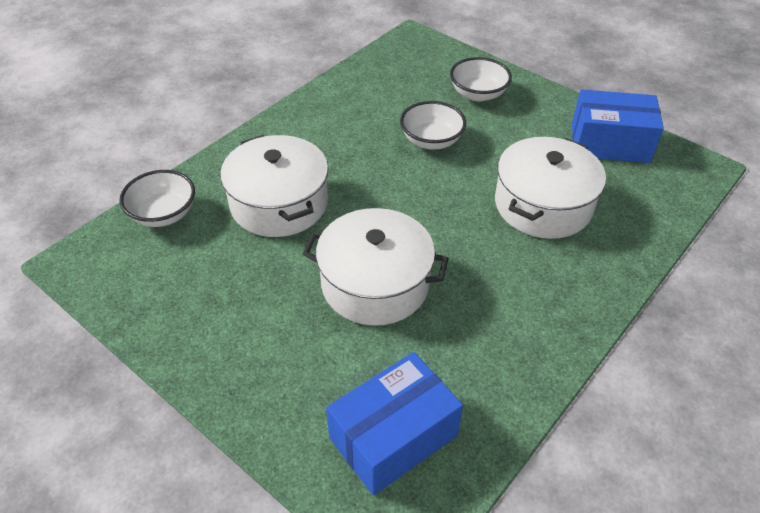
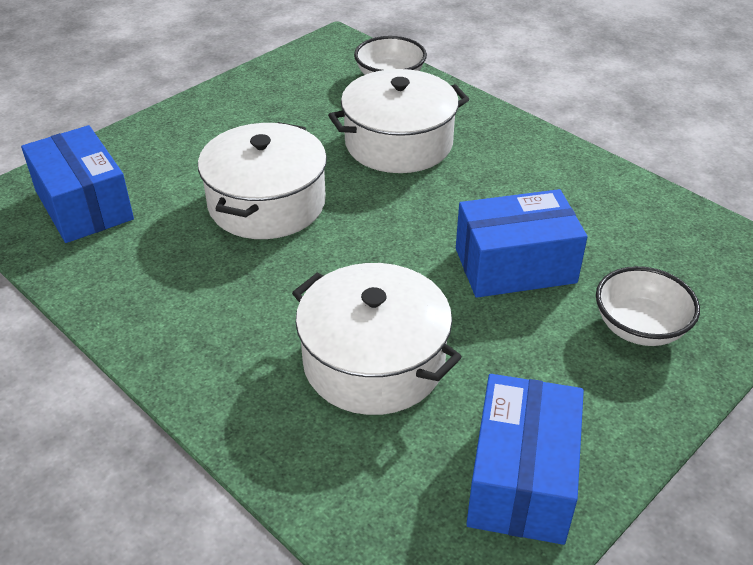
camera: 95 degrees right, 5 degrees down
white bowl [400,101,466,150] -> blue box [456,189,587,298]

